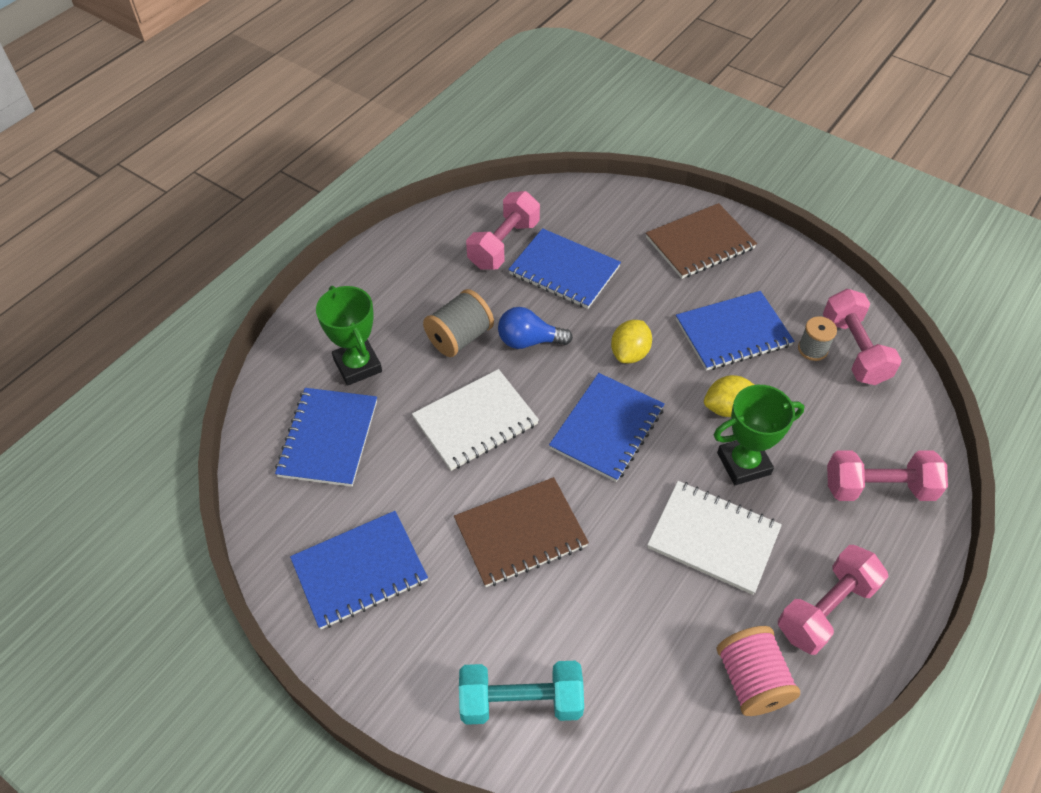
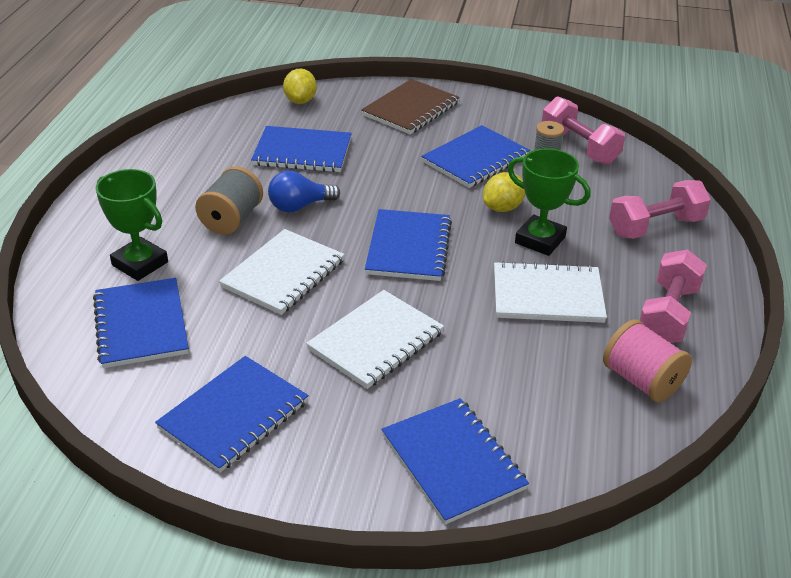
camera: 25 degrees left, 15 degrees down
brown notebook [454,477,589,587] -> white notebook [306,290,444,389]
turquoise dumbbell [459,660,584,725] -> blue notebook [381,398,529,525]
pink dumbbell [466,191,540,270] -> none
yellow lemon [611,320,652,363] -> yellow lemon moved to [283,69,317,104]
green trophy [714,385,805,485] -> green trophy turned 75 degrees clockwise [508,149,591,256]

